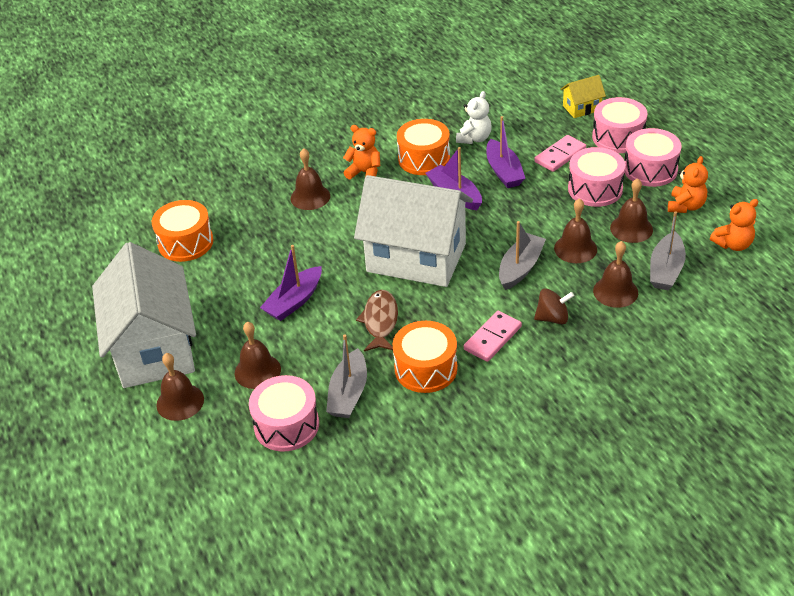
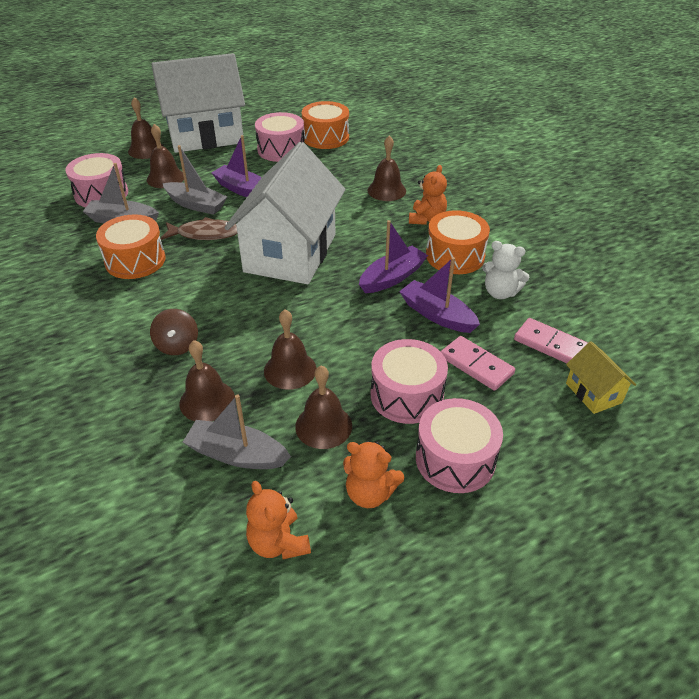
camera: 85 degrees right, 0 degrees up
pink domino [464,311,522,362] -> pink domino moved to [514,318,588,363]
purple boat [486,116,525,188] -> purple boat turned 60 degrees clockwise [399,257,480,333]
grey boat [499,221,546,290] -> grey boat moved to [162,145,227,215]
pink drum [592,97,647,153] -> pink drum moved to [255,112,304,162]

